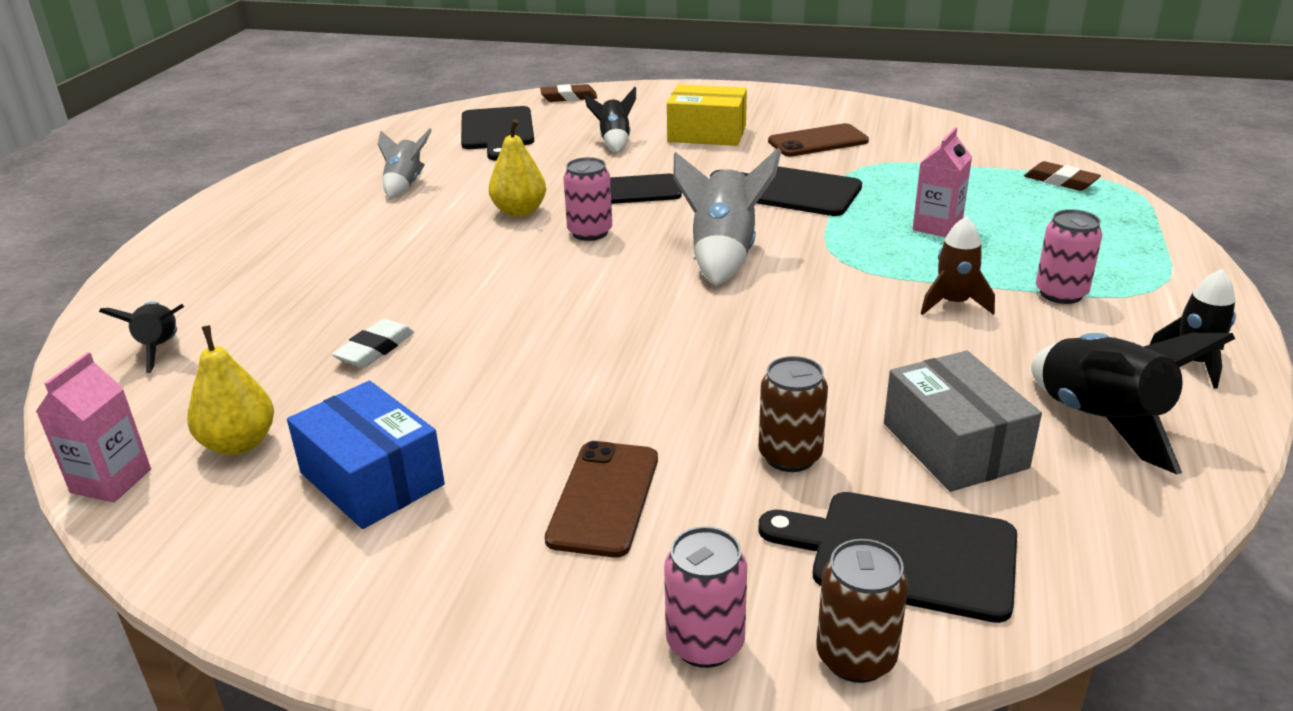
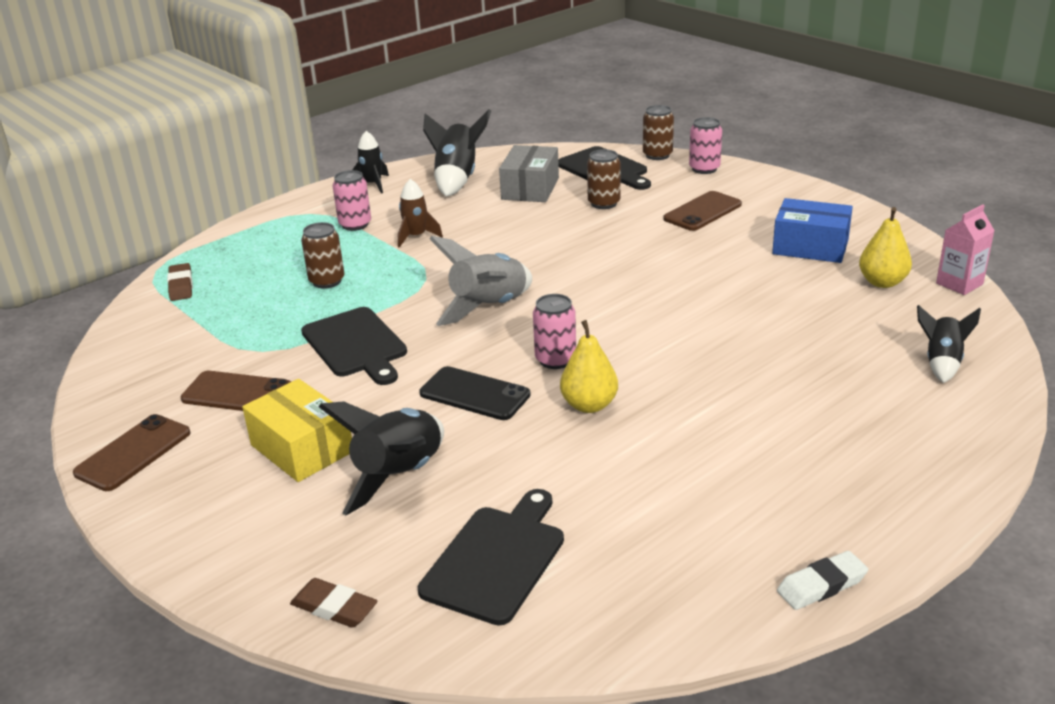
camera: 145 degrees left, 0 degrees up
blue box [287,380,445,529] -> blue box turned 60 degrees counterclockwise [772,198,853,263]
white eraser [332,319,414,368] -> white eraser moved to [777,551,868,610]
grey rocket [378,129,432,198] -> none
black rocket [584,87,636,153] -> black rocket [318,401,444,515], size x1.64
pink carton [913,127,972,237] -> brown can [301,222,345,289]
none -> brown phone [73,414,191,491]

